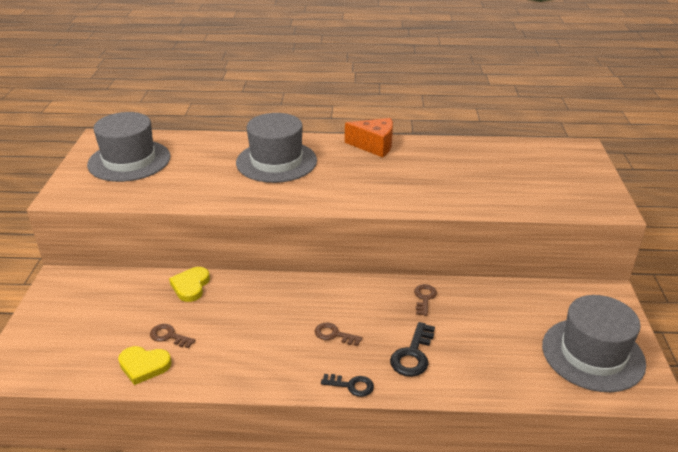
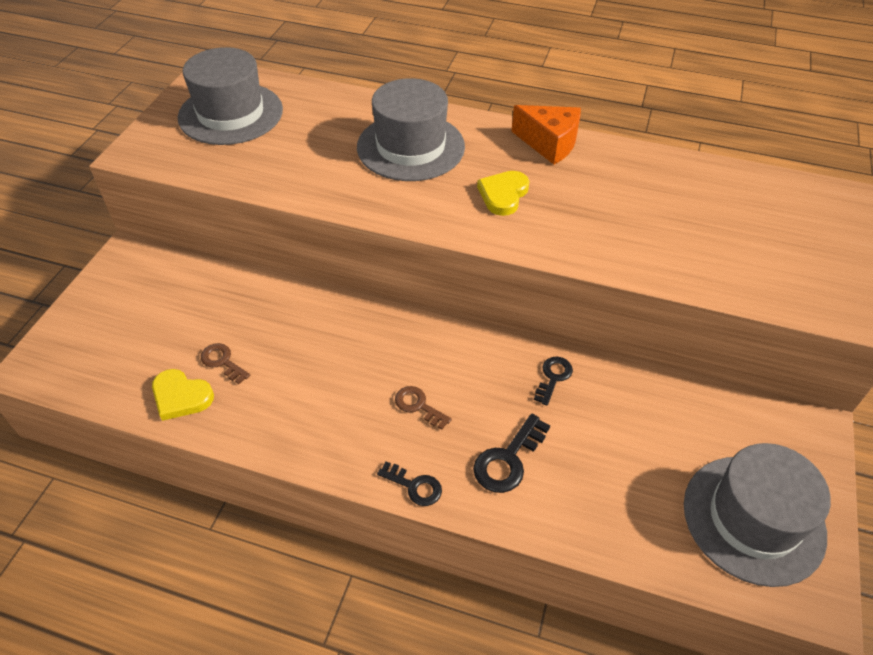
camera: 15 degrees right, 15 degrees up
yellow heart [169,267,210,302] -> yellow heart moved to [477,171,529,216]
brown key [414,284,437,316] -> black key [534,357,573,406]

